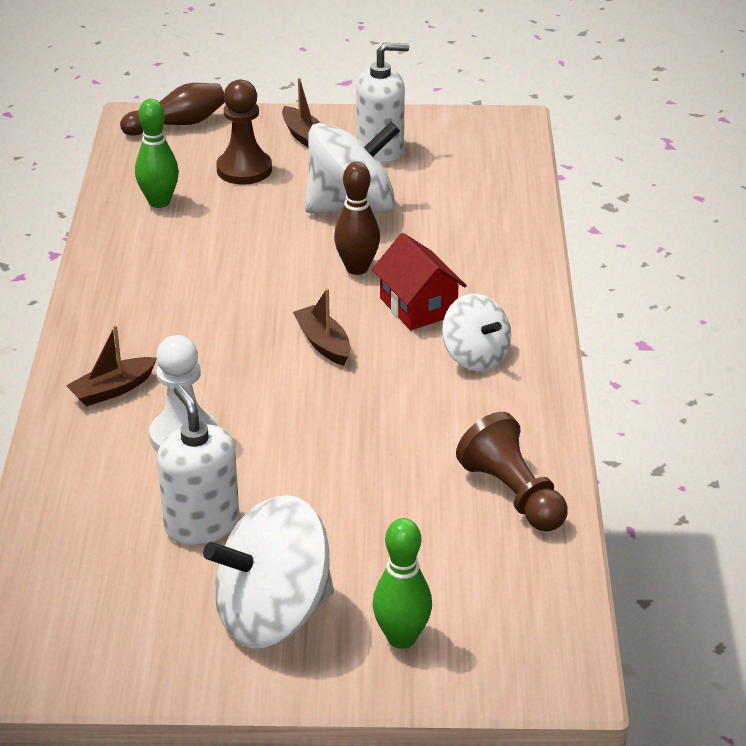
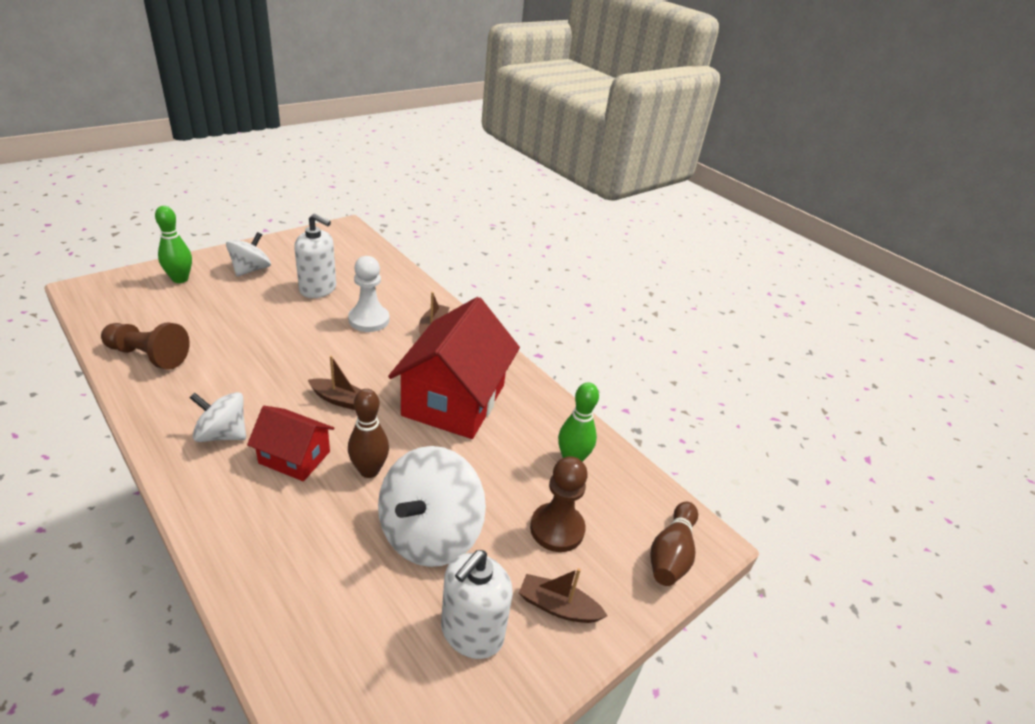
camera: 135 degrees right, 0 degrees up
white spinning top [203,495,334,648] -> white spinning top [226,232,271,277], size x0.60
none -> red house [388,297,520,439]

